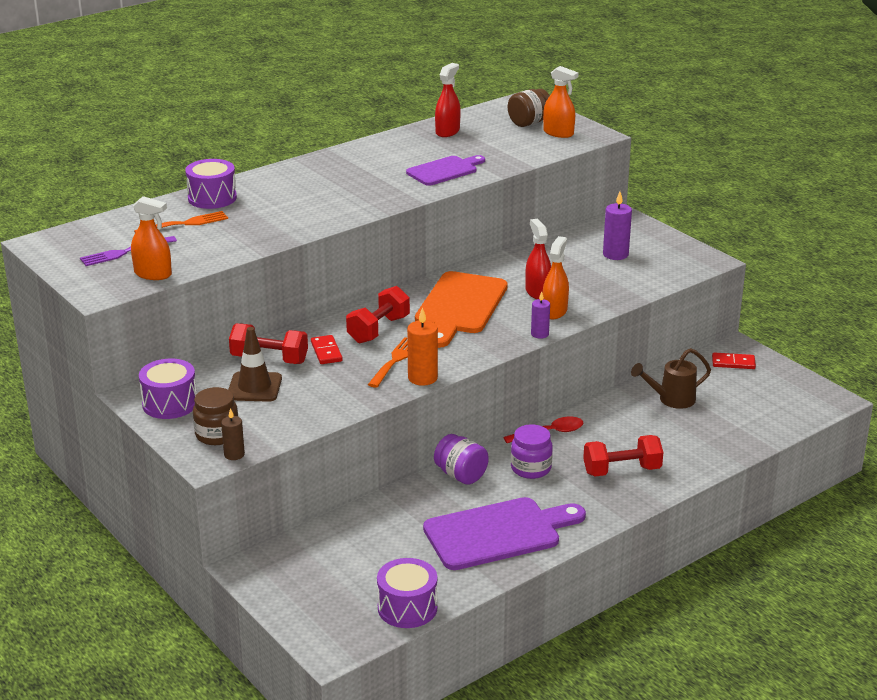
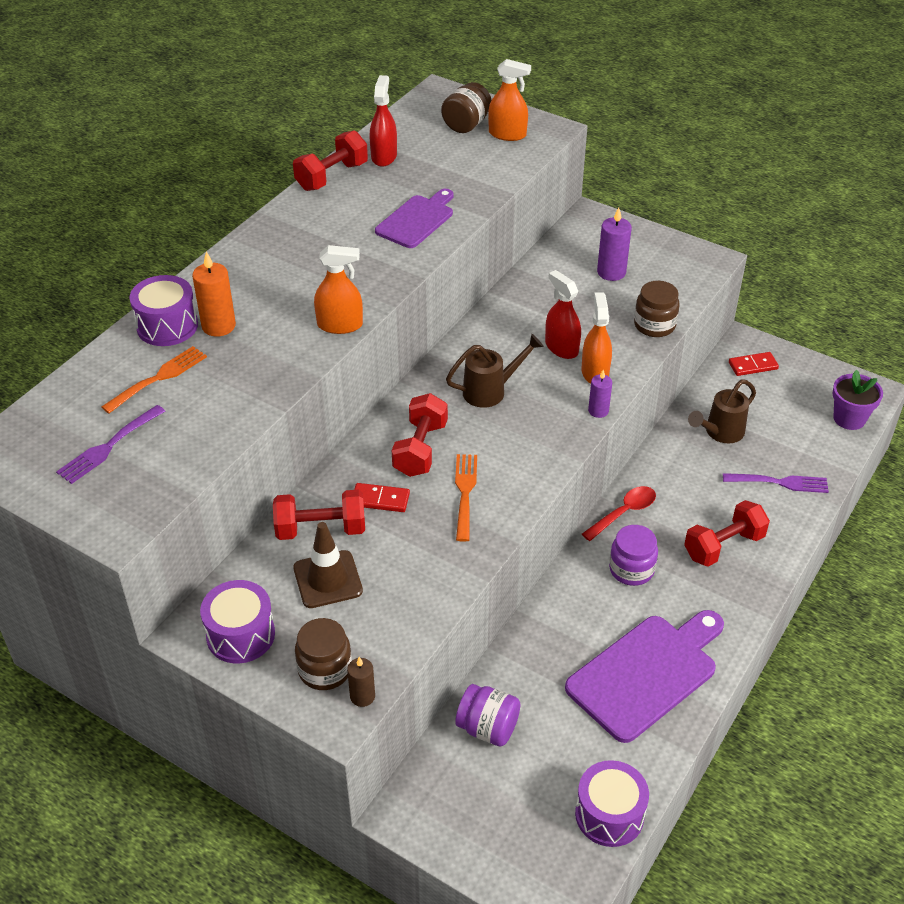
camera: 20 degrees left, 15 degrees up
orange spray bottle [131,196,172,280] -> orange spray bottle moved to [314,245,363,334]
red domino [311,335,343,364] -> red domino turned 45 degrees counterclockwise [354,483,410,512]
orange candle [407,307,438,386] -> orange candle moved to [192,252,236,337]
orange cutting board [415,271,508,348] -> brown watering can [446,334,544,408]
purple jar [434,434,489,484] -> purple jar moved to [455,684,521,747]
none -> red dumbbell [293,130,368,191]
none -> brown jar [634,281,679,337]
none -> purple fork [723,473,829,493]
none -> purple flower pot [833,370,883,430]

